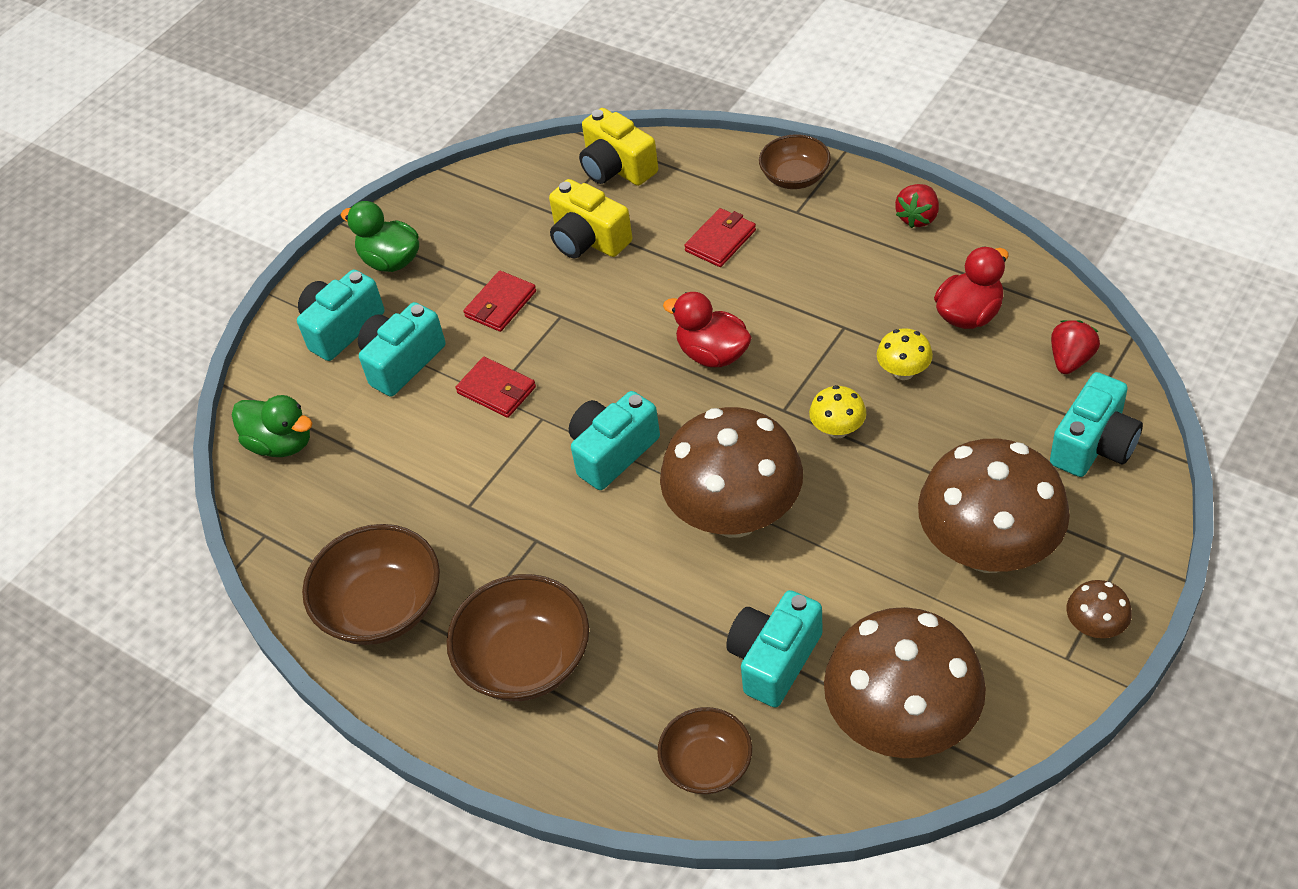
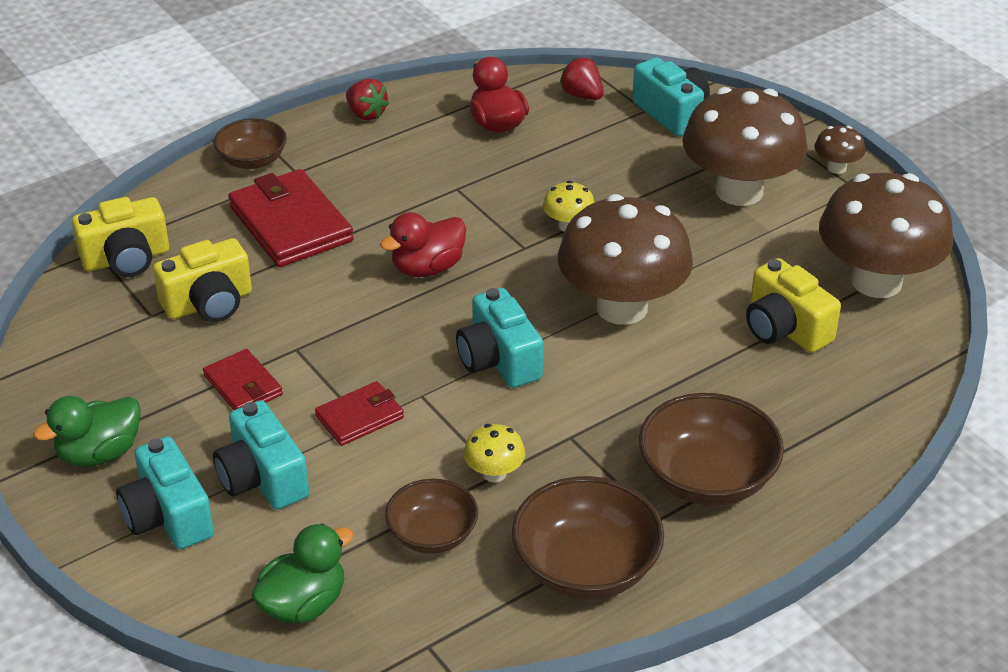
camera: 75 degrees left, 10 degrees down
brown bowl [657,707,752,794] -> brown bowl moved to [385,479,478,554]
red wallet [684,208,756,267] -> red wallet [228,169,354,267], size x1.80
turquoise camera [726,590,823,708] -> yellow camera [746,258,841,353]
yellow mushroom [877,328,933,380] -> yellow mushroom moved to [463,424,525,482]

